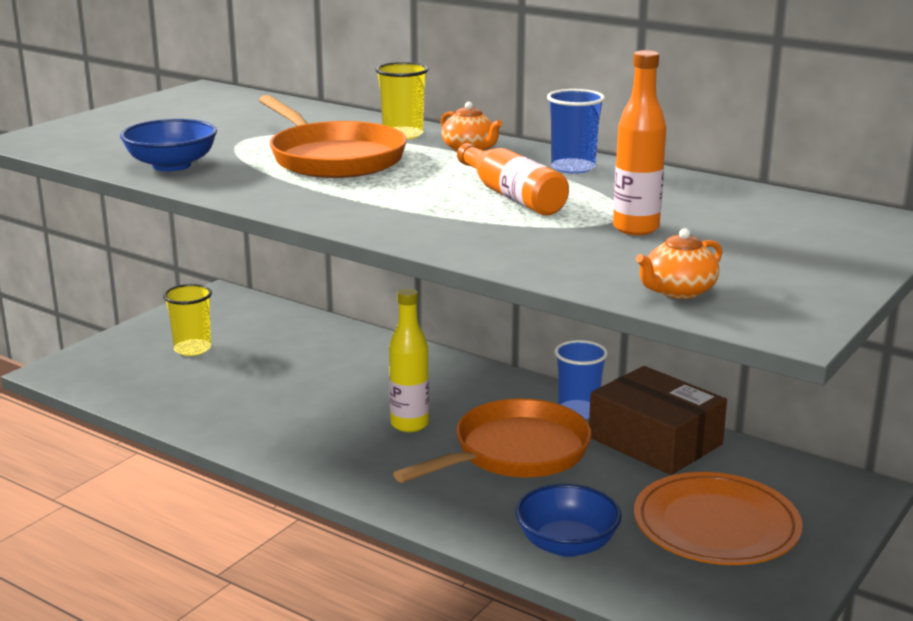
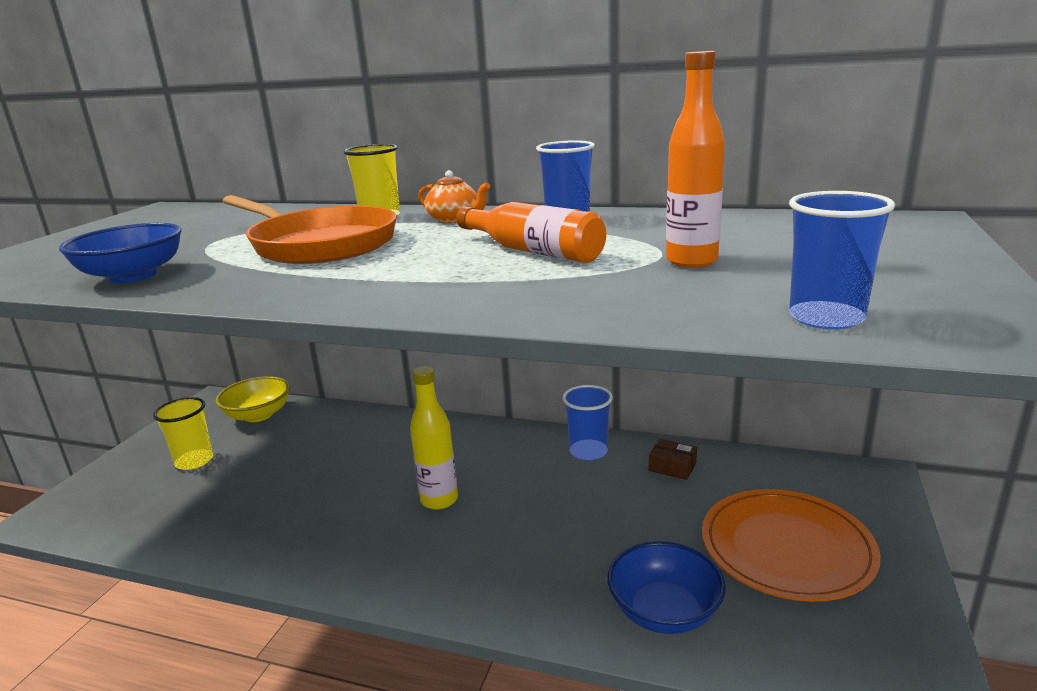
camera: 15 degrees left, 0 degrees up
orange pan [393,398,591,483] -> none
brown box [589,366,727,475] -> brown box [649,439,697,480], size x0.40
orange teapot [636,228,722,299] -> blue cup [789,191,895,330]
none -> yellow bowl [216,376,290,422]

